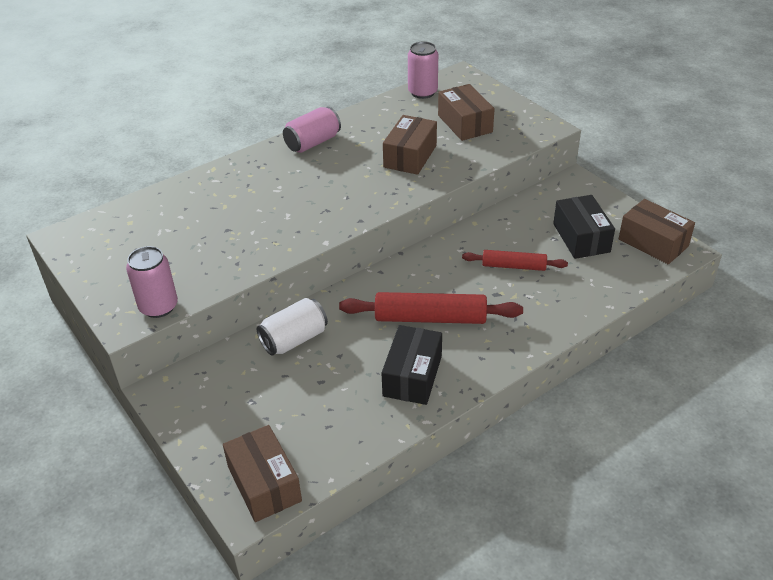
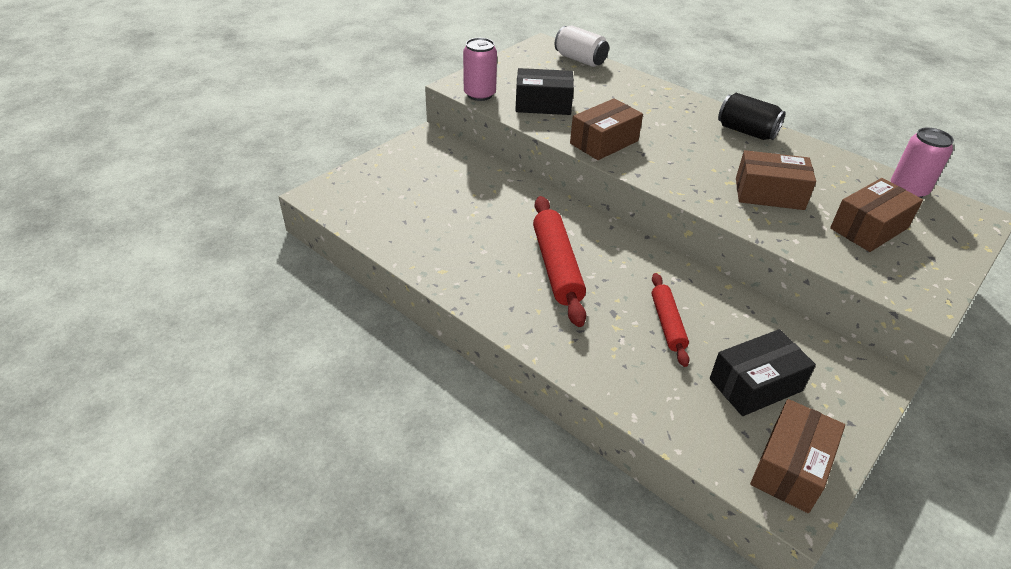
camera: 75 degrees right, 0 degrees up
brown box [223,425,302,522] -> brown box moved to [570,98,643,160]
white can [257,298,328,356] -> white can moved to [555,26,609,67]
pink can [283,107,341,153] -> black can [718,93,785,140]
black box [381,325,442,405] -> black box moved to [515,68,574,115]

